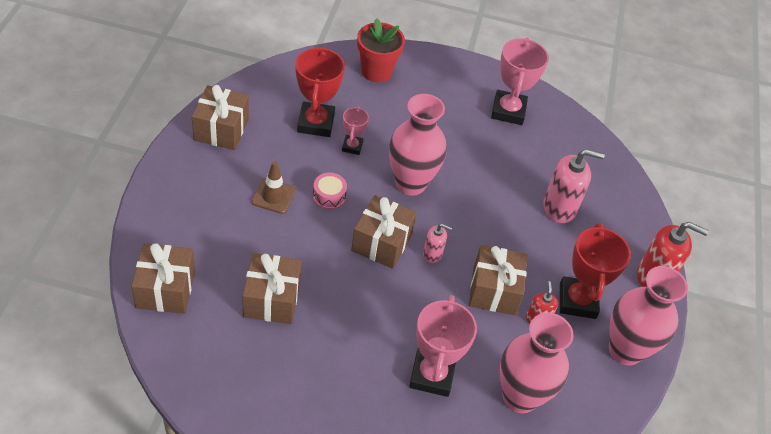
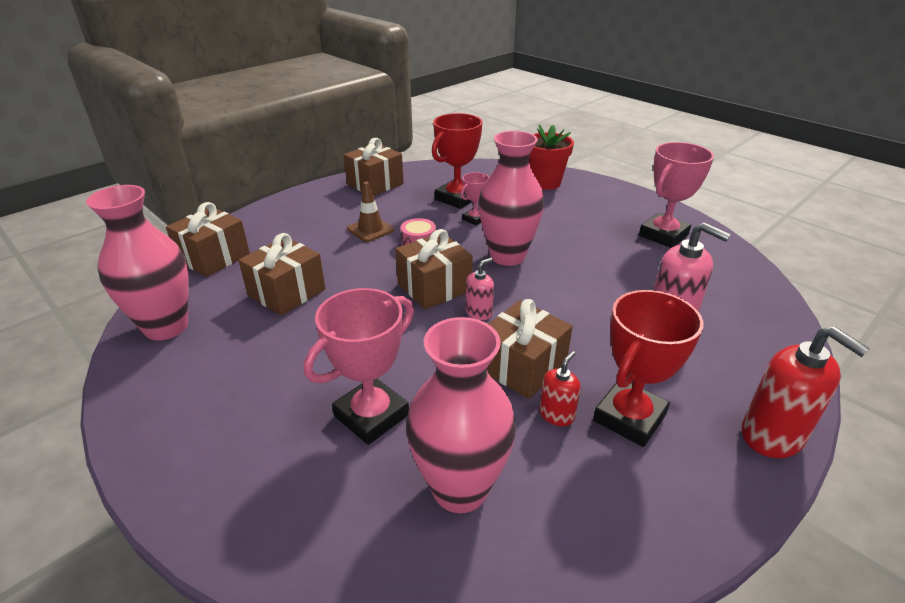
camera: 40 degrees right, 15 degrees down
pink soap dispenser [423,224,452,263] -> pink soap dispenser turned 90 degrees counterclockwise [466,258,494,320]
pink vase [609,266,688,365] -> pink vase moved to [86,185,189,340]

